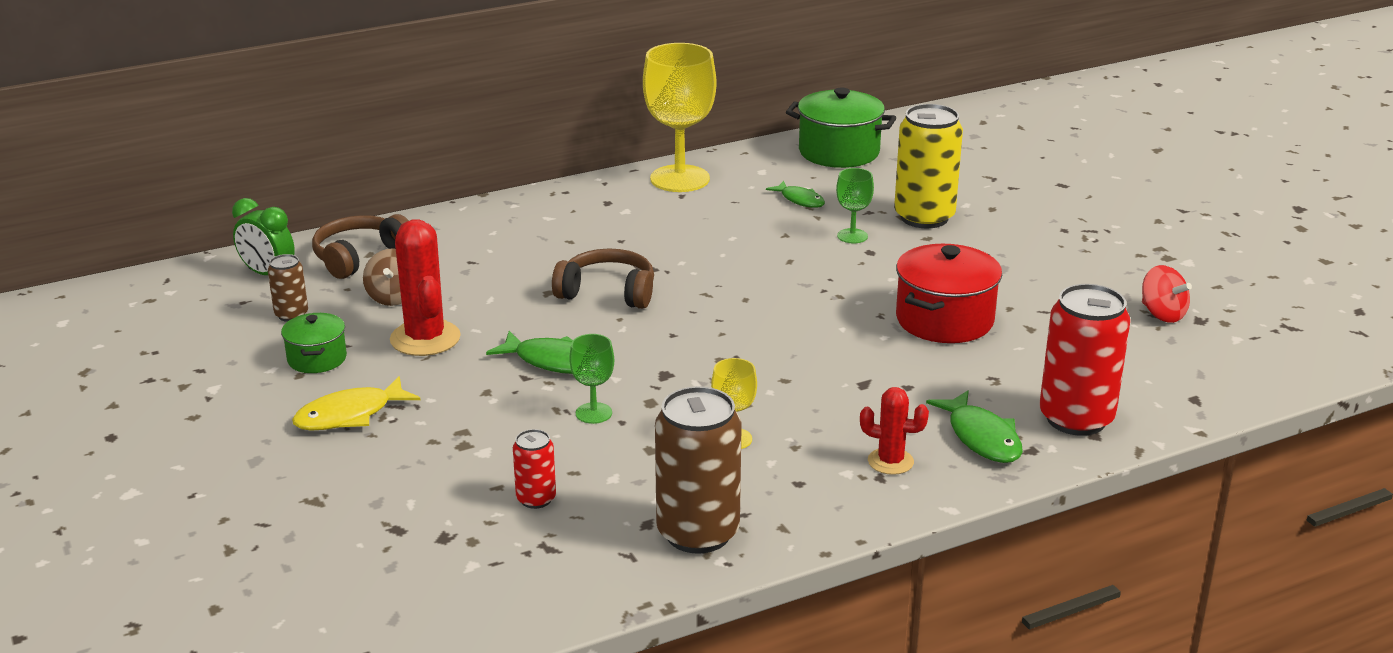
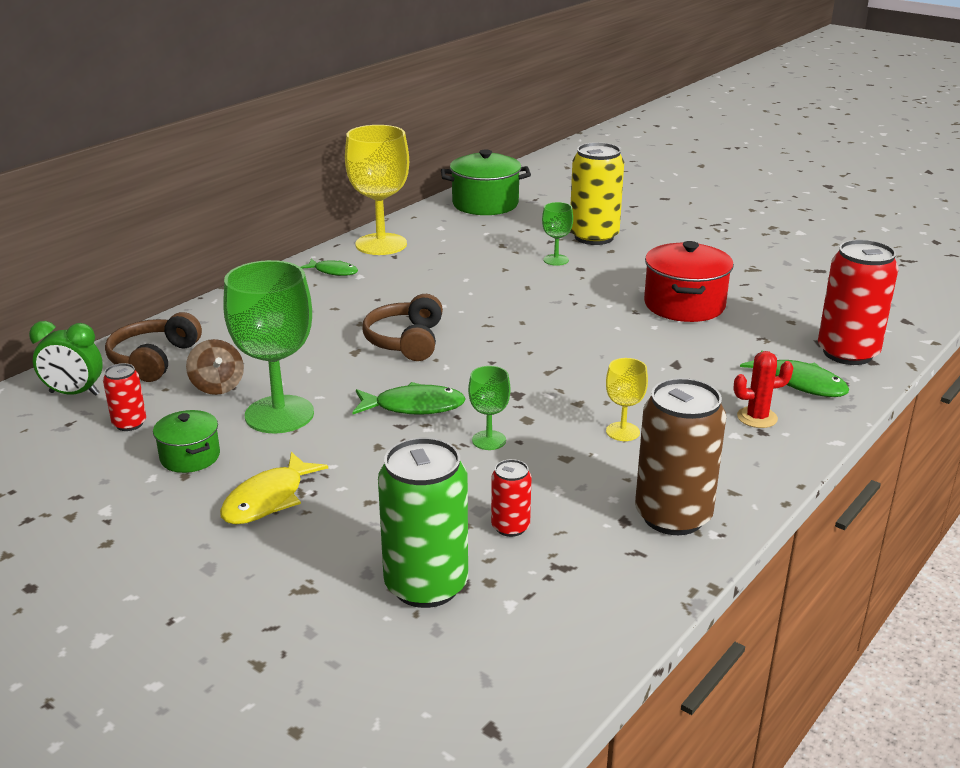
camera: 25 degrees left, 0 degrees up
brown can [268,254,308,322] -> red can [103,363,146,431]
red cactus [390,219,461,356] -> green goblet [223,260,314,433]
brown headphones [552,249,654,309] -> brown headphones turned 75 degrees counterclockwise [362,294,443,361]
green fish [766,181,825,208] -> green fish moved to [301,259,358,276]
red spinning top [1142,265,1192,323] -> none
none -> green can [378,438,468,608]

